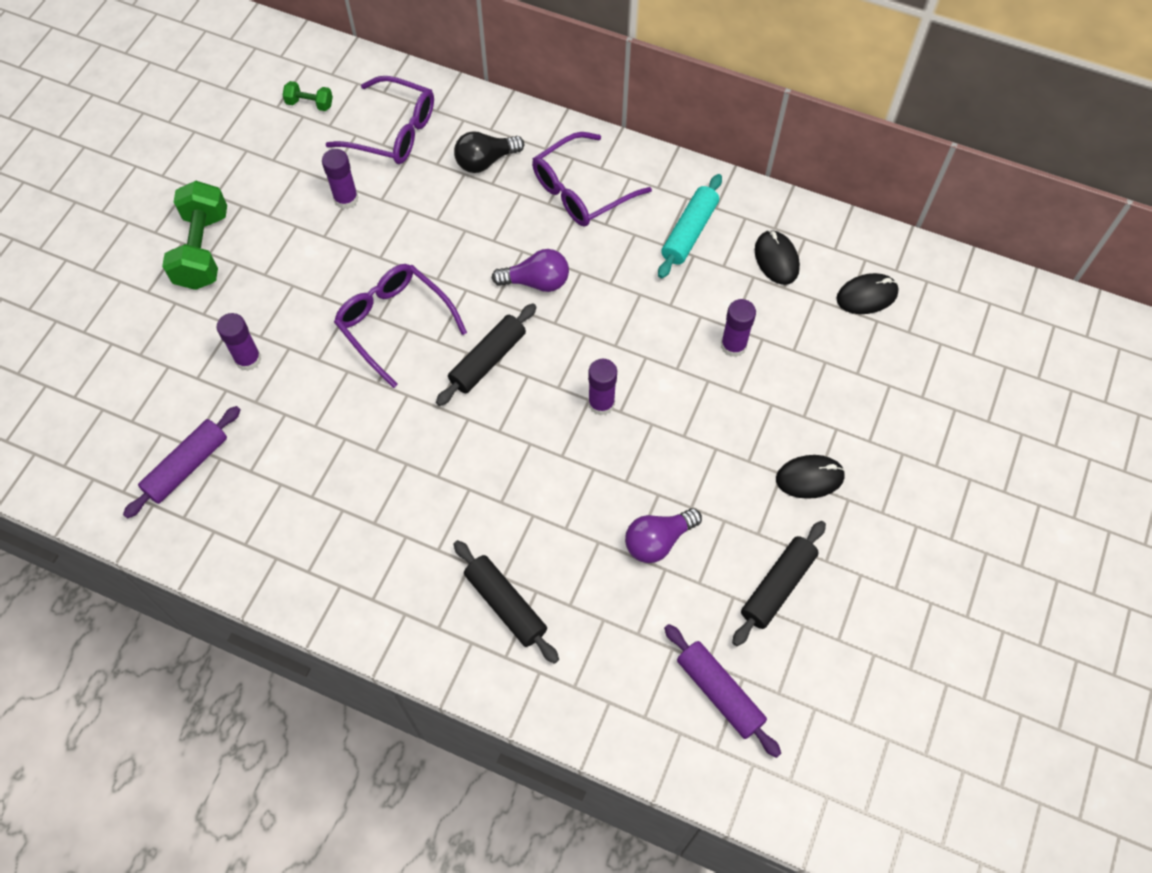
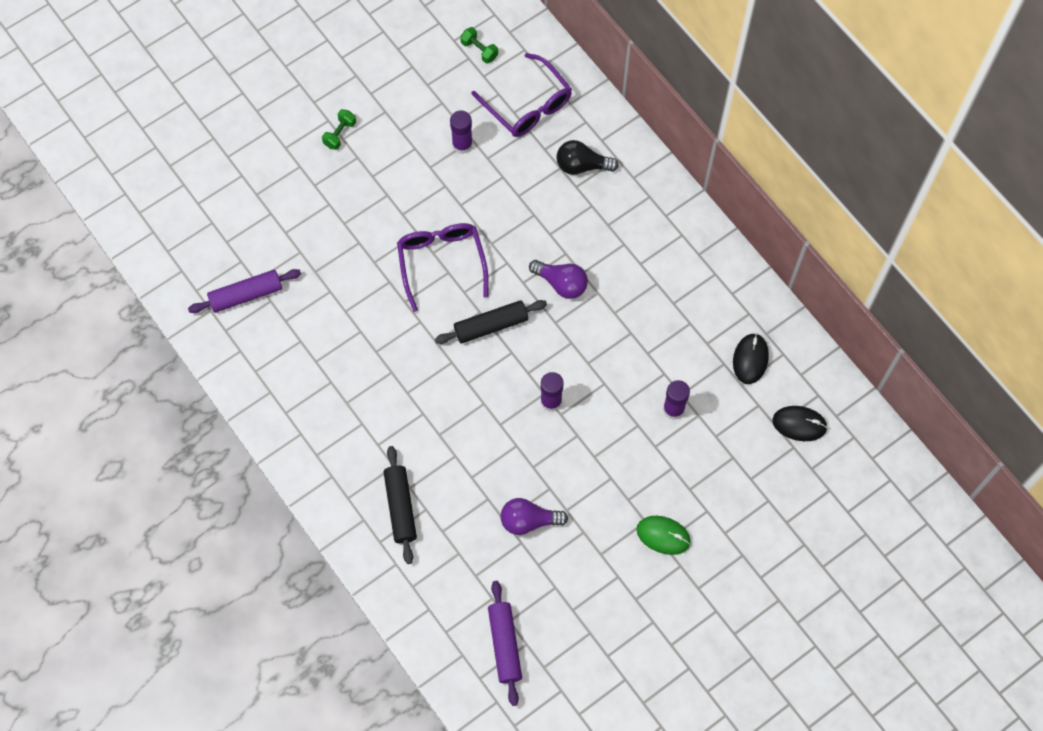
camera: 30 degrees right, 5 degrees up
green dumbbell [162,181,227,290] -> green dumbbell [322,109,356,150], size x0.48
purple glue stick [217,313,261,371] -> none
purple glasses [532,132,652,227] -> none
turquoise rolling pin [658,174,722,278] -> none
black rolling pin [732,521,826,646] -> none
black mouse [776,455,845,499] -> green mouse [636,516,691,555]

